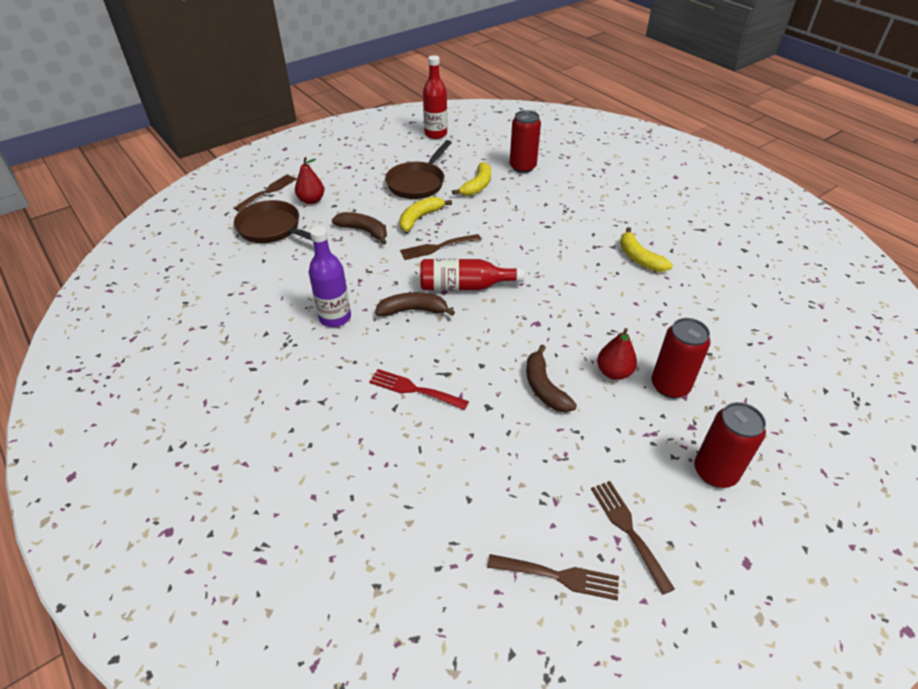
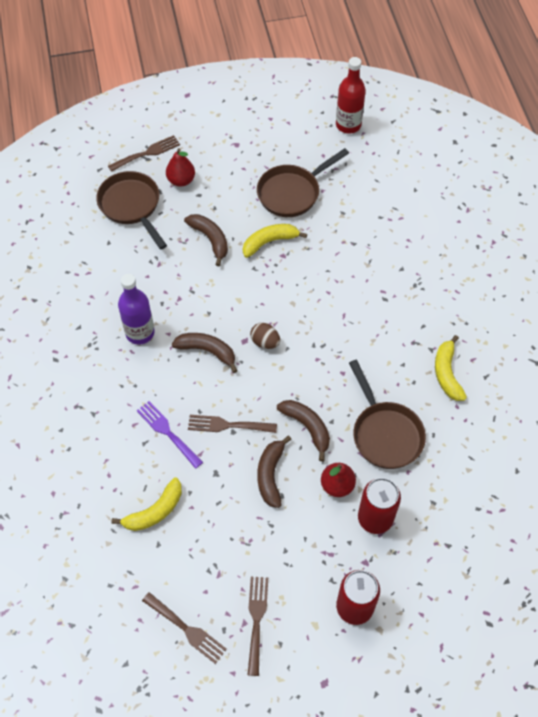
camera: 25 degrees right, 15 degrees up
red fork [369,369,469,410] -> purple fork [137,401,203,469]
brown fork [400,234,481,260] -> brown fork moved to [188,415,277,433]
red bottle [420,259,524,291] -> brown egg [250,323,280,349]
yellow banana [452,162,491,196] -> yellow banana moved to [111,477,182,531]
red can [510,110,541,173] -> none
none -> brown banana [277,400,330,461]
none -> brown pan [349,360,426,469]

